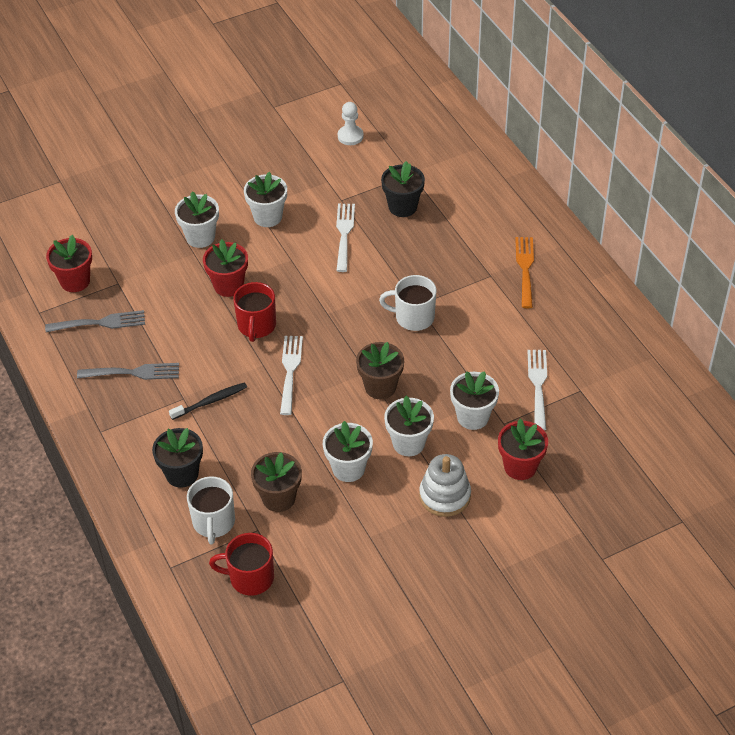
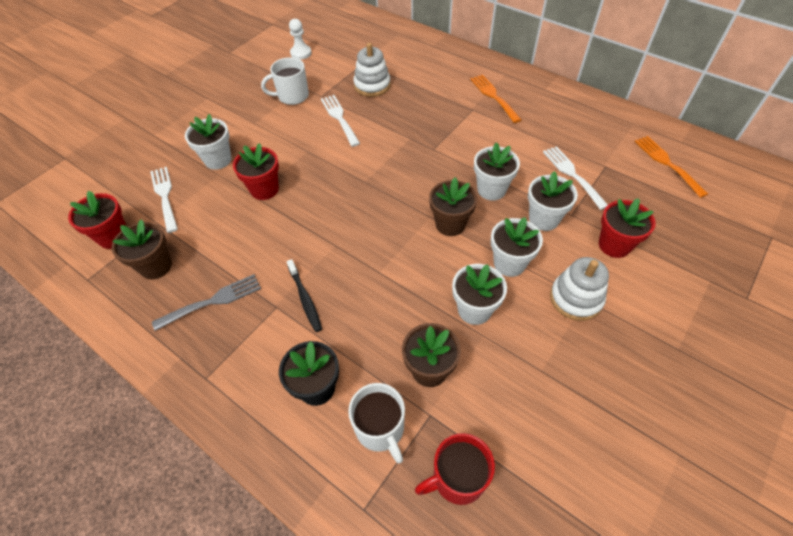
camera: 25 degrees left, 5 degrees up
grey fork [45,310,145,332] -> brown flower pot [112,219,172,279]
black toothbrush [169,382,247,420] -> black toothbrush turned 120 degrees clockwise [287,259,322,332]
red mug [233,282,276,342] -> none
white flower pot [244,172,287,227] -> white flower pot moved to [474,142,520,201]
white fork [280,336,303,415] -> white fork moved to [150,167,178,233]
white mug [379,275,436,331] -> white mug moved to [261,57,309,105]
black flower pot [381,161,425,217] -> white stacking toy [353,43,391,97]
none -> orange fork [634,136,708,198]

